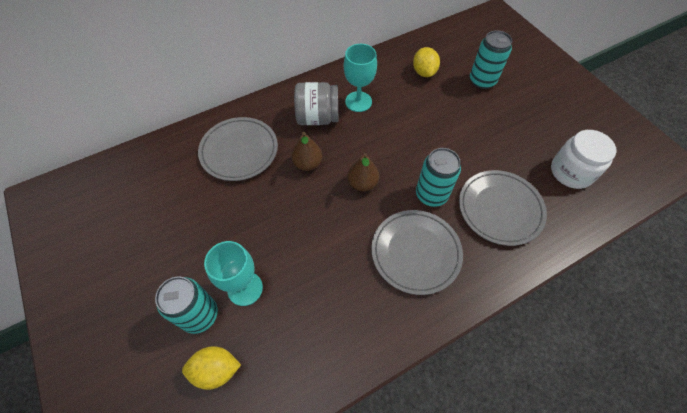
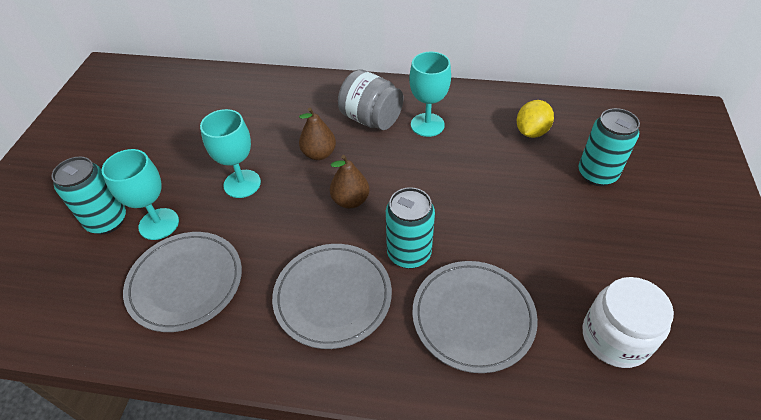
camera: 40 degrees right, 10 degrees down
yellow lemon [182,346,241,390] -> none
grey plate [198,117,278,181] -> grey plate moved to [123,232,242,332]
none -> turquoise goblet [200,109,261,198]

